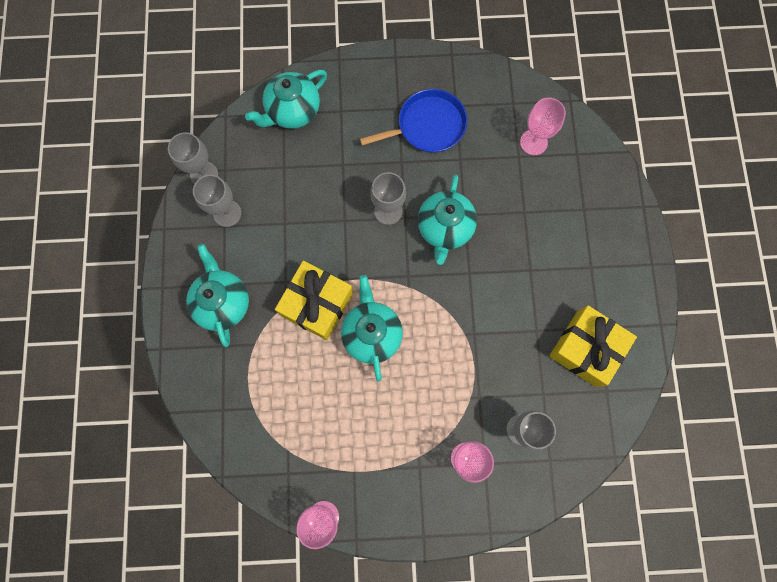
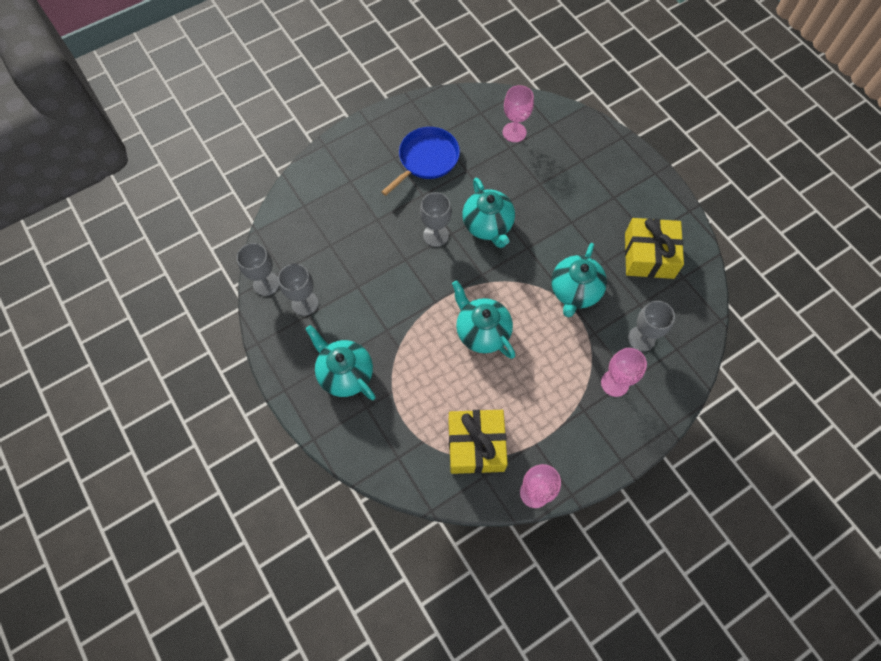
camera: 30 degrees left, 10 degrees down
turquoise teapot [245,70,327,129] -> turquoise teapot moved to [551,243,607,317]
yellow gift [275,261,353,340] -> yellow gift moved to [448,410,508,474]

